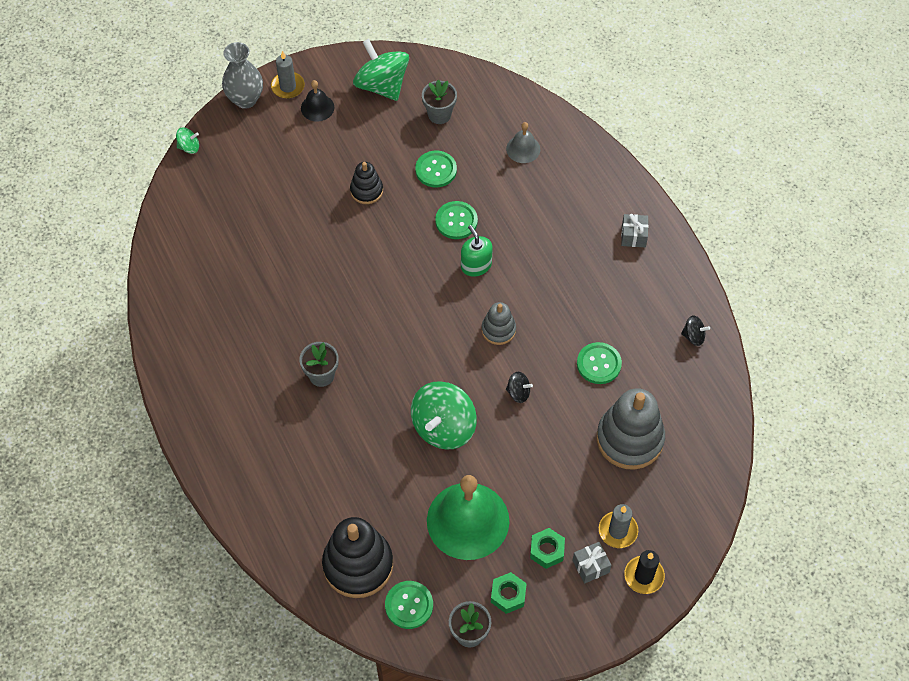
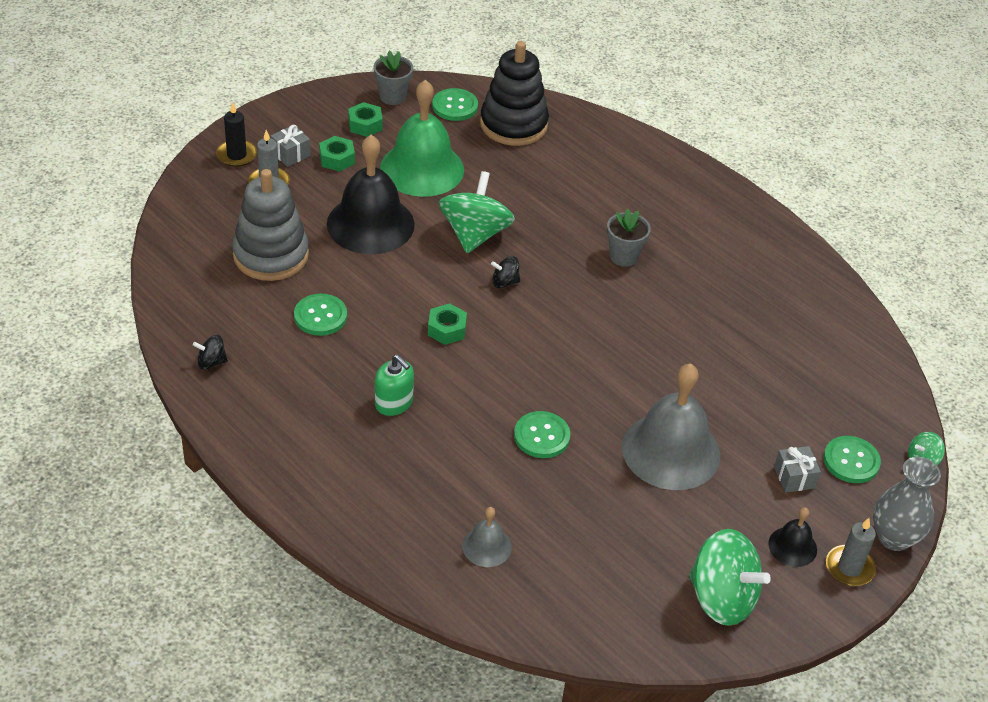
camera: 160 degrees right, 15 degrees down
black stacking toy [350,162,383,204] -> grey bell [622,363,720,490]
green button [415,151,457,187] -> green button moved to [823,436,881,483]
grey flower pot [422,80,457,124] -> none
green soap dispenser [461,225,493,277] -> green soap dispenser moved to [375,355,414,416]
grey stacking toy [481,302,516,345] -> green nut [428,303,467,345]
black spinning top [506,372,533,403] -> black spinning top moved to [491,256,520,288]
grey gift [621,214,649,247] -> grey gift moved to [774,446,821,493]
none -> black bell [327,135,415,254]

